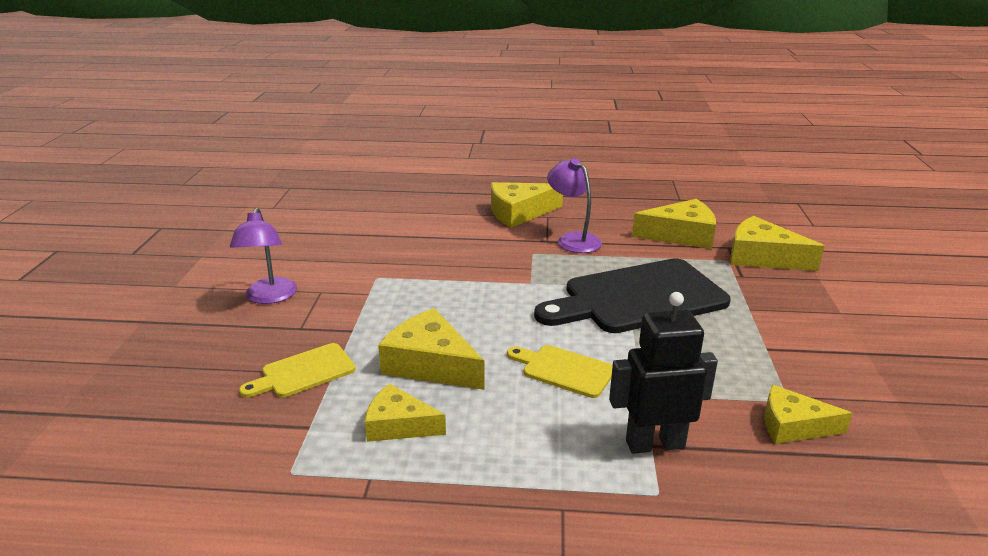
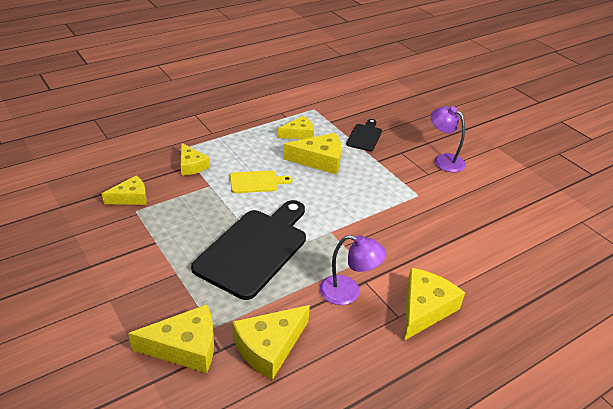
camera: 140 degrees right, 10 degrees up
yellow cutting board [239,343,356,397] -> black cutting board [346,119,382,151]
black robot [609,292,718,454] -> yellow cheese [181,143,210,176]

